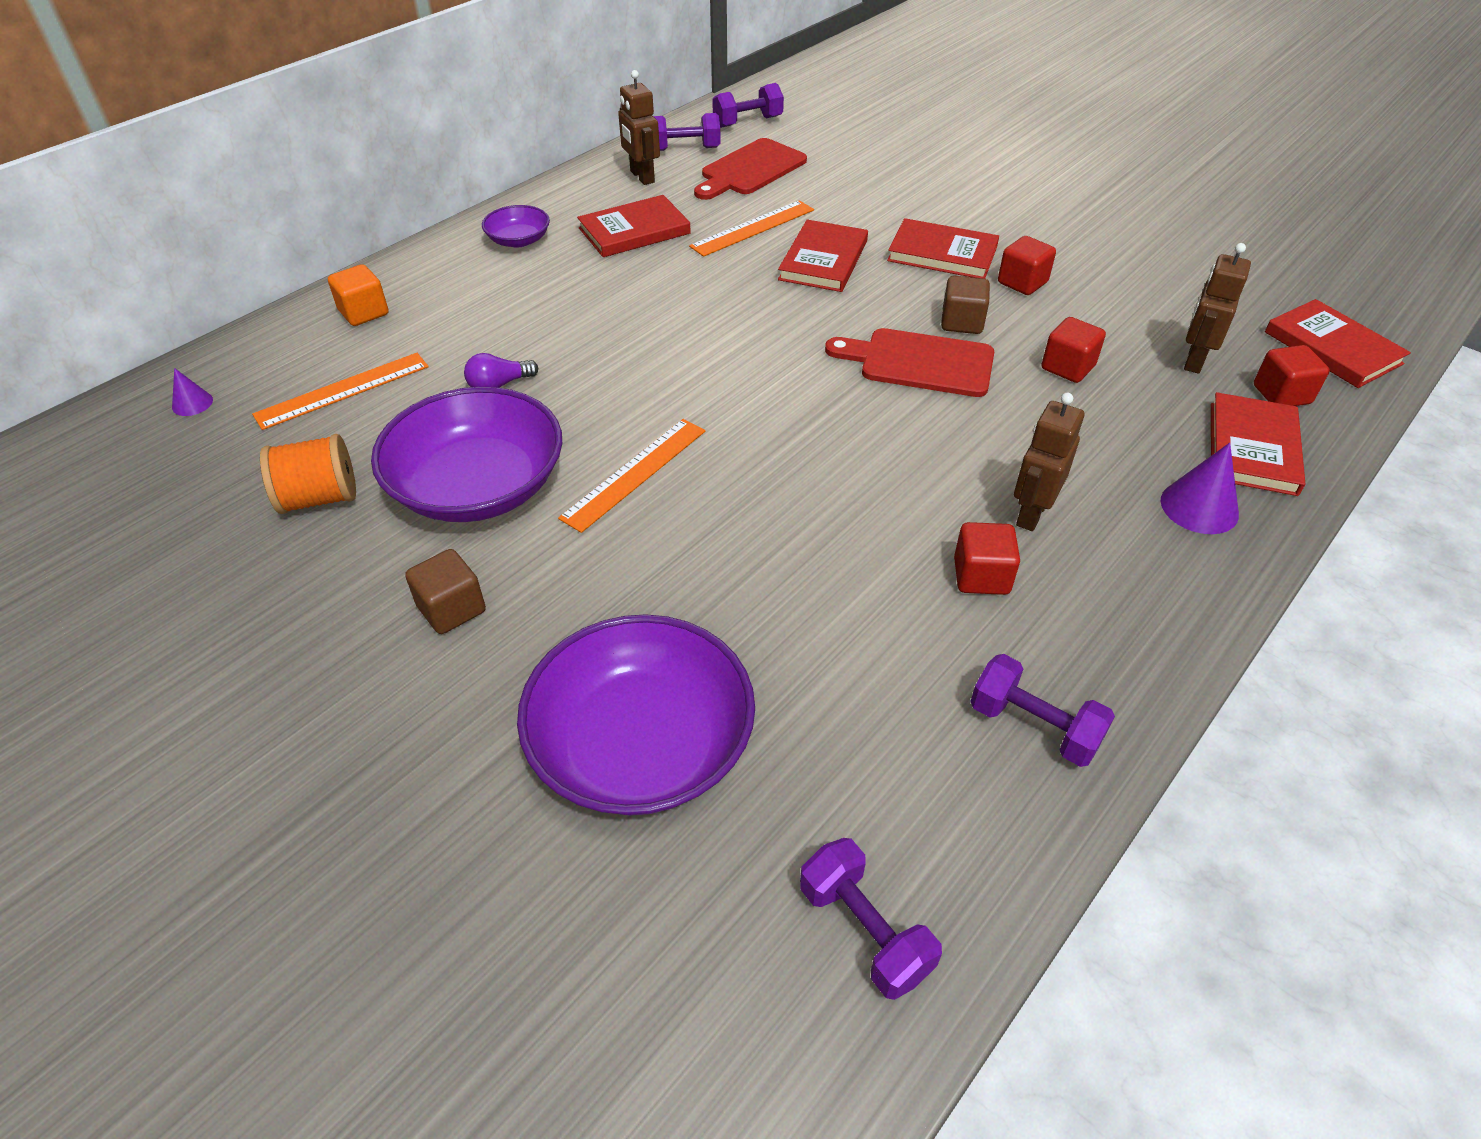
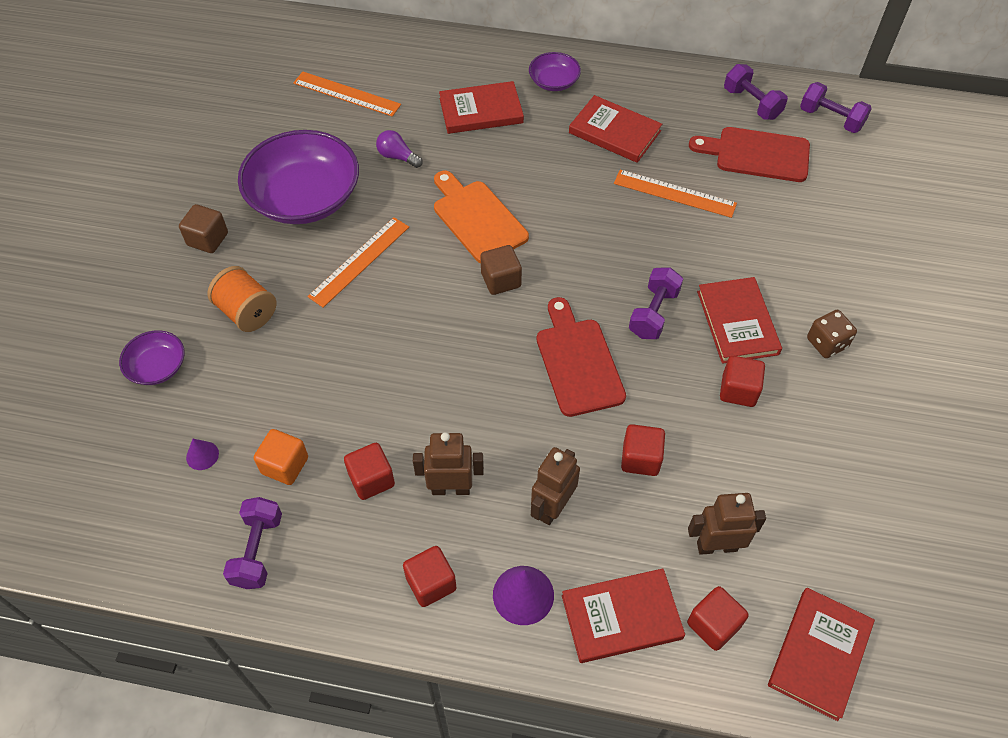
camera: 60 degrees right, 10 degrees up
purple cone [172,368,213,416] -> purple cone moved to [186,439,219,470]
orange spool [260,434,356,514] -> orange spool moved to [207,266,276,332]
orange cube [328,264,389,326] -> orange cube moved to [254,429,308,485]
purple bowl [517,614,755,815] -> purple bowl [119,330,185,385], size x0.48
orange ruler [558,419,706,533] -> orange ruler turned 60 degrees counterclockwise [307,217,409,308]
brown robot [618,70,660,185] -> brown robot moved to [531,447,580,525]
red book [778,220,868,292] -> red book moved to [439,81,524,134]
purple dumbbell [800,838,942,1000] -> purple dumbbell moved to [629,267,683,339]
brown cube [941,276,990,334] -> brown cube moved to [480,245,522,295]
none -> red cube [403,546,457,607]
none -> orange cutting board [434,171,529,263]
none -> brown dice [807,310,857,358]

